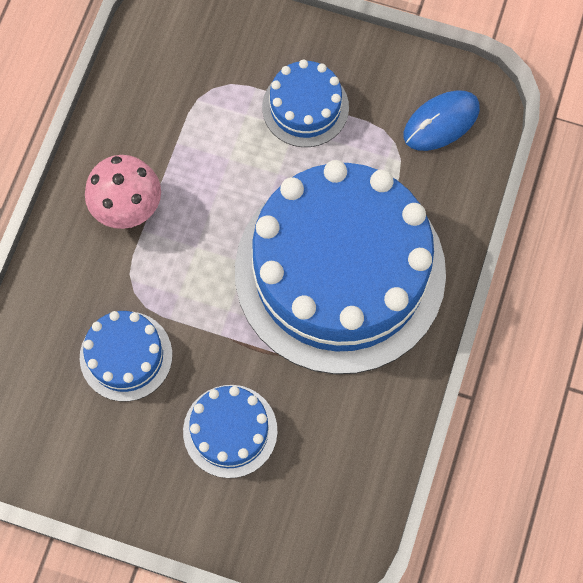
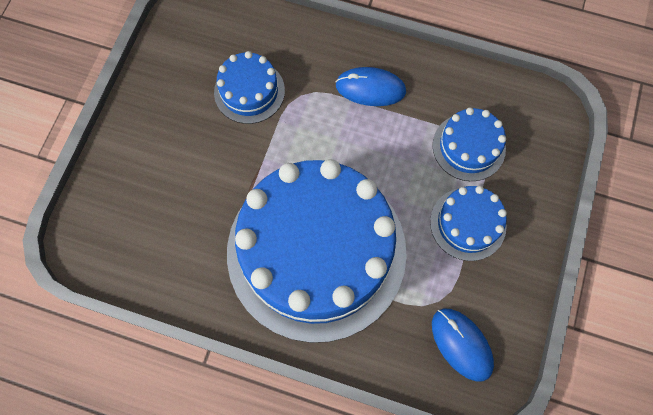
camera: 90 degrees right, 0 degrees up
pink mushroom [85,155,161,229] -> blue mouse [335,67,406,106]
blue cake [183,385,277,478] -> blue cake moved to [432,108,506,181]

